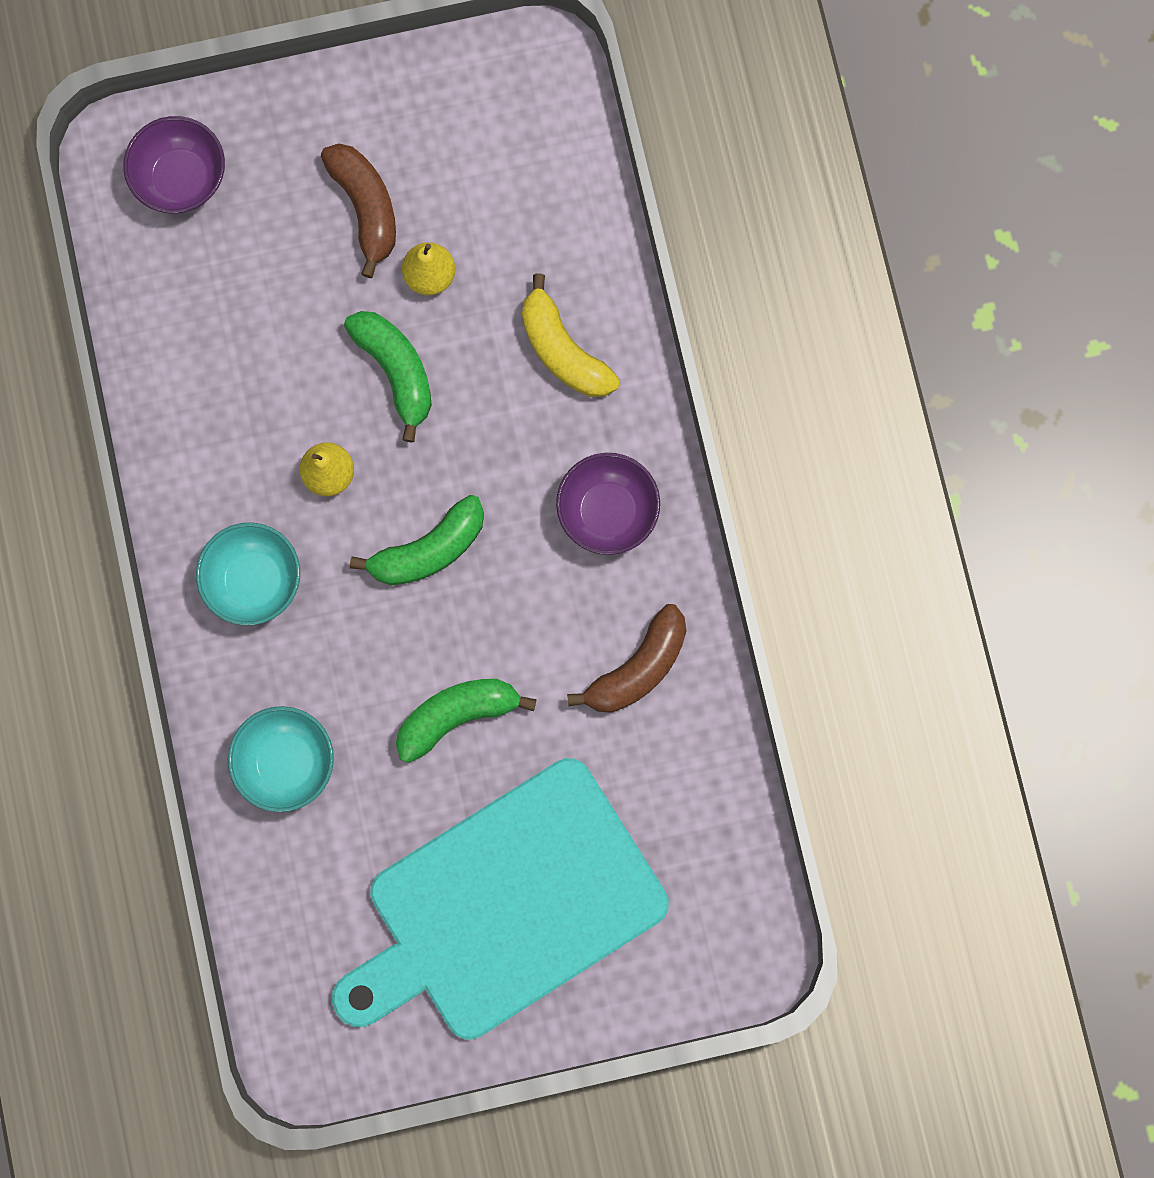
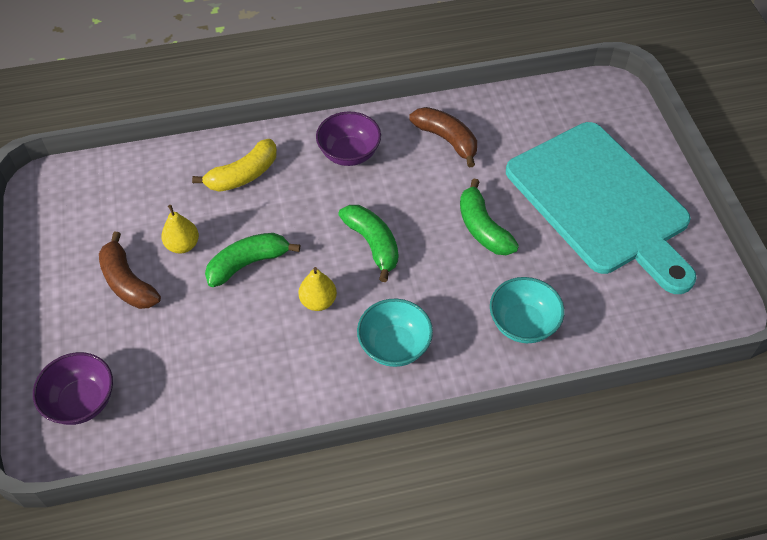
camera: 90 degrees left, 25 degrees down
brown banana [321,144,396,278] -> brown banana turned 105 degrees counterclockwise [99,232,161,309]

